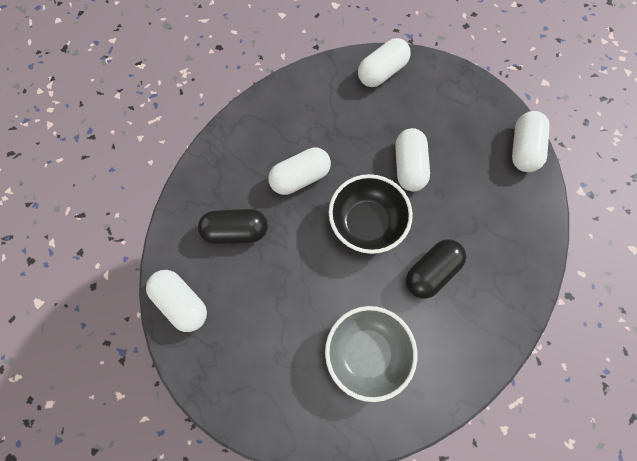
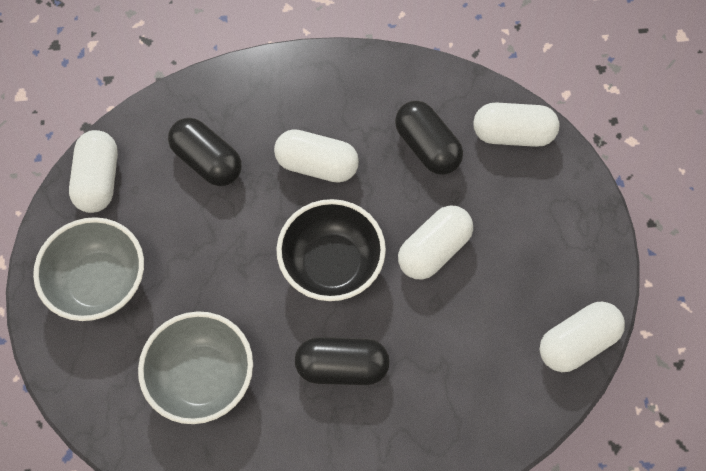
camera: 45 degrees right, 5 degrees down
none -> grey bowl [33,217,144,321]
none -> black capsule [395,101,463,175]

